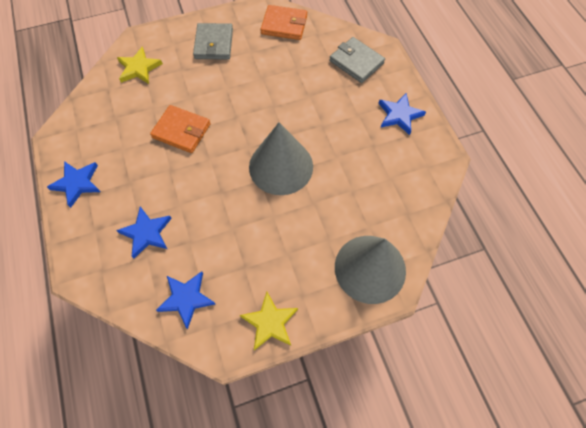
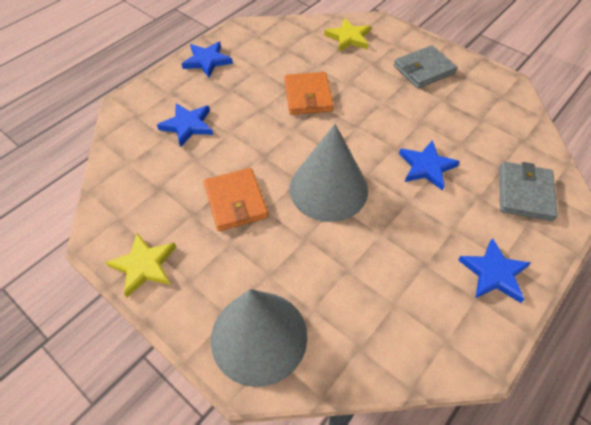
camera: 60 degrees right, 10 degrees down
blue star [156,271,215,329] -> blue star moved to [399,140,460,191]
orange wallet [261,5,307,40] -> orange wallet moved to [204,168,268,231]

